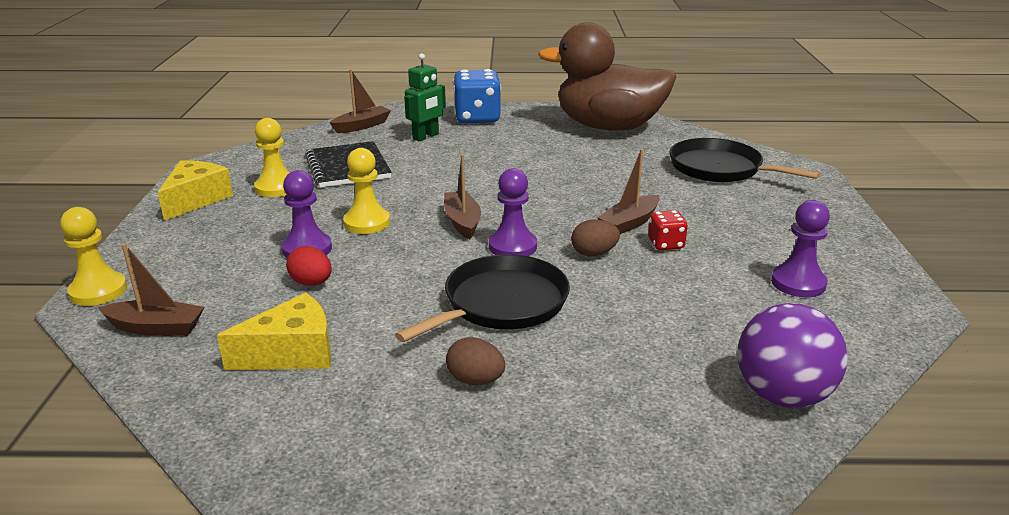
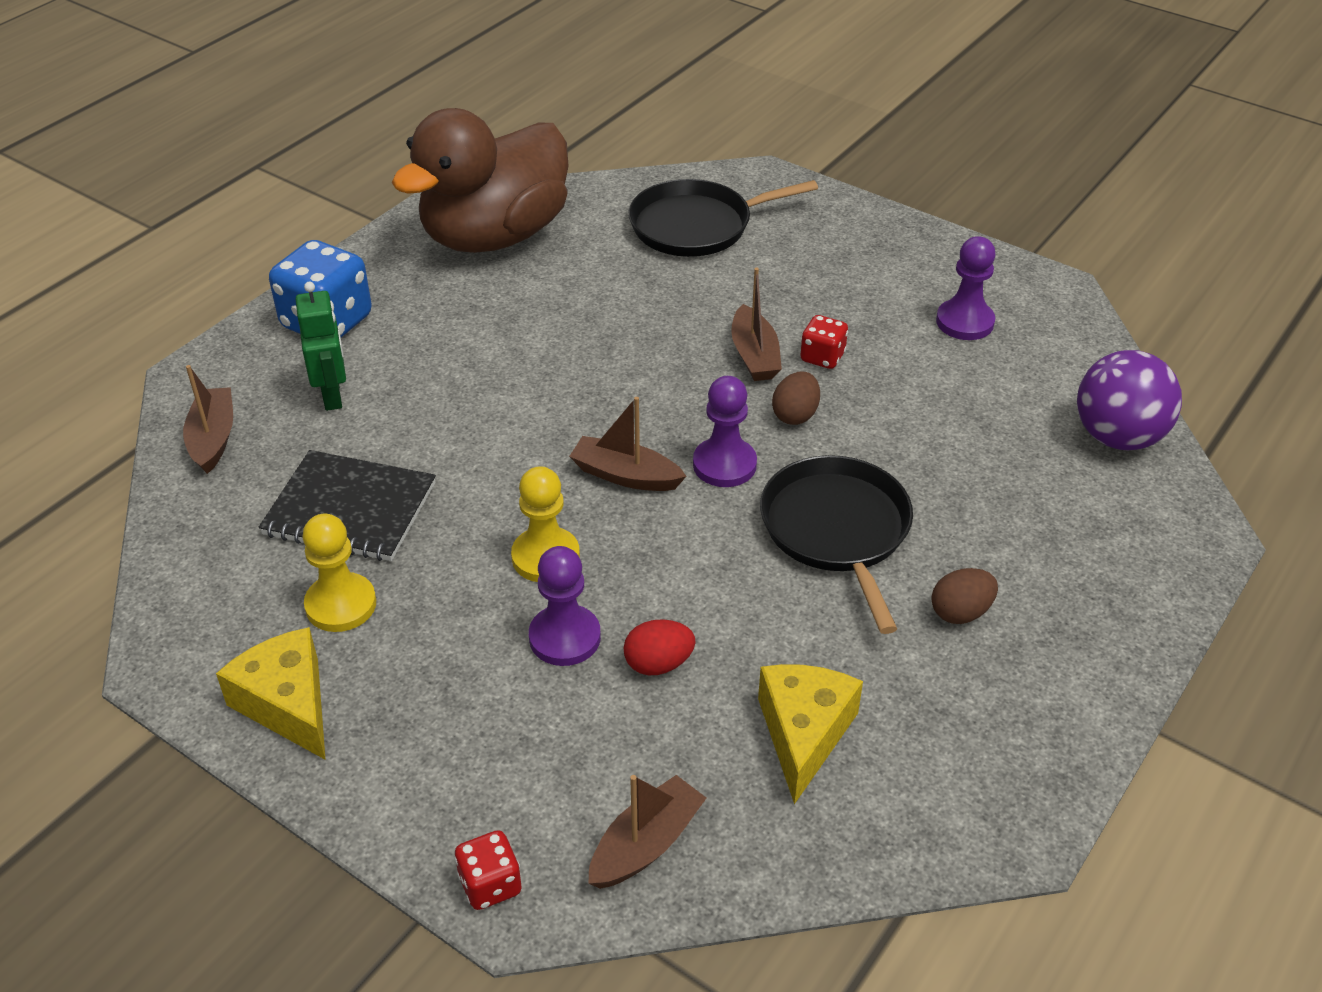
camera: 55 degrees left, 15 degrees up
yellow pawn [60,207,127,306] -> red dice [454,830,522,910]

